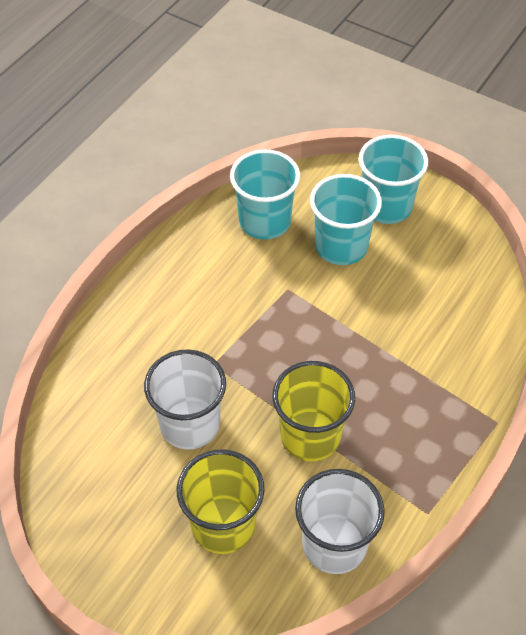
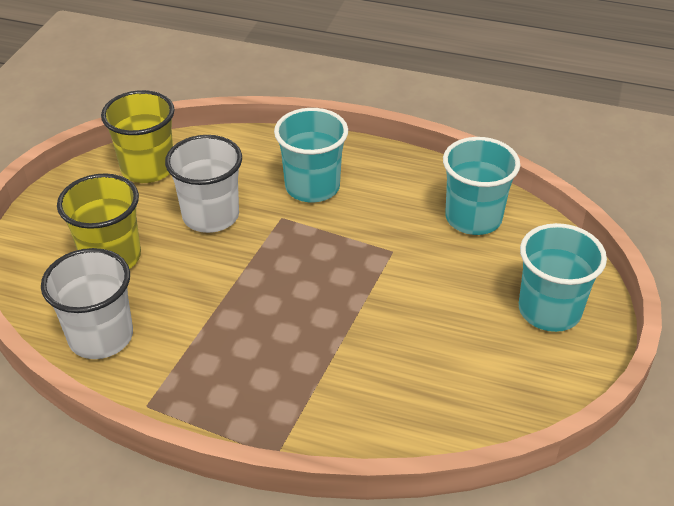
camera: 75 degrees right, 10 degrees down
yellow cup [273,361,355,461] -> yellow cup moved to [101,90,175,183]
turquoise cup [310,174,382,265] -> turquoise cup moved to [274,108,348,203]

